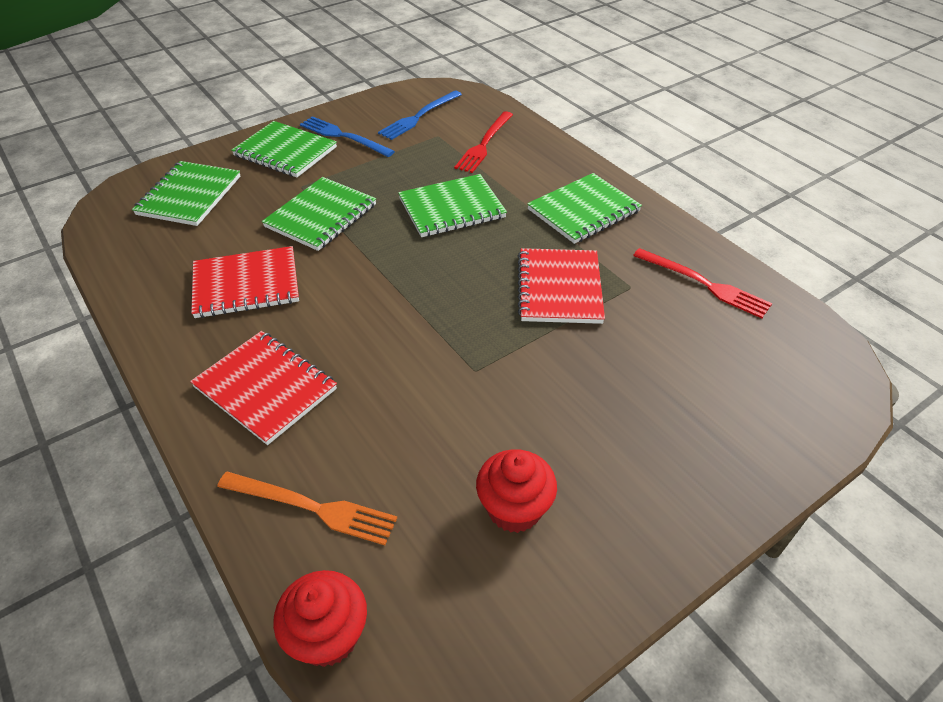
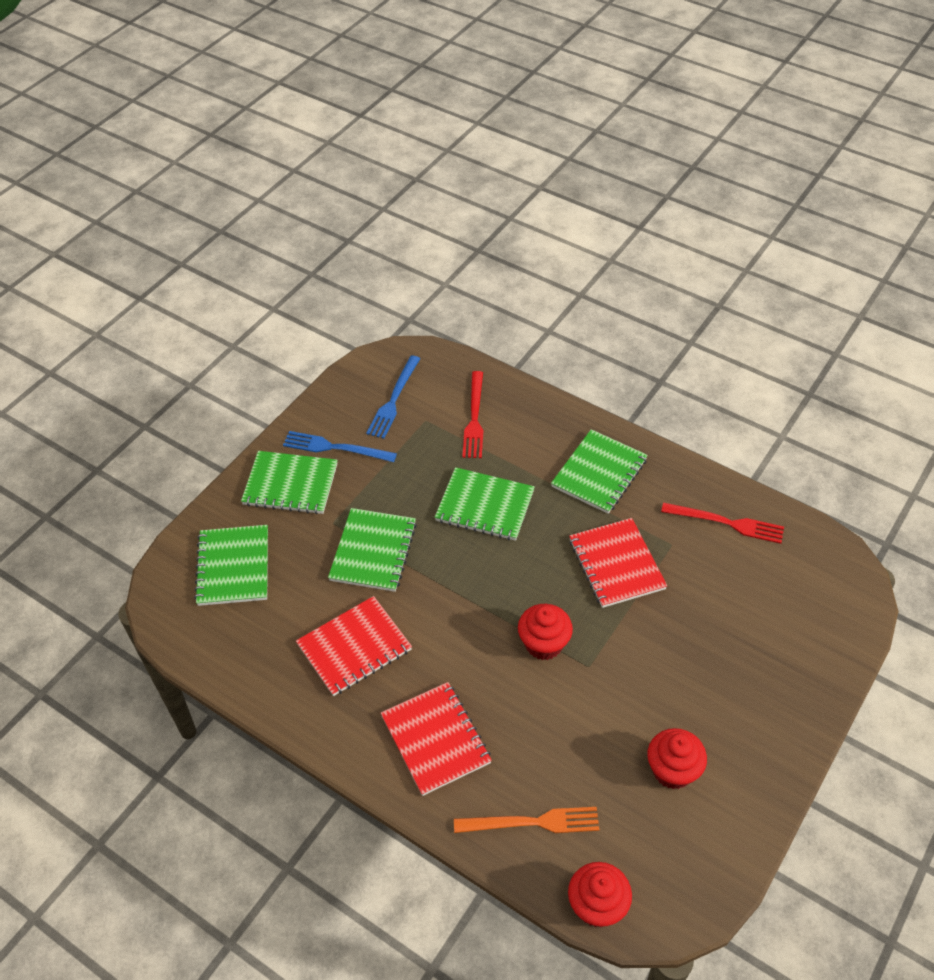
camera: 20 degrees left, 5 degrees up
red notebook [190,331,337,445] -> red notebook turned 45 degrees clockwise [381,682,492,796]
green notebook [398,174,507,237] -> green notebook turned 60 degrees clockwise [435,467,535,541]
none -> red cupcake [518,604,573,660]

